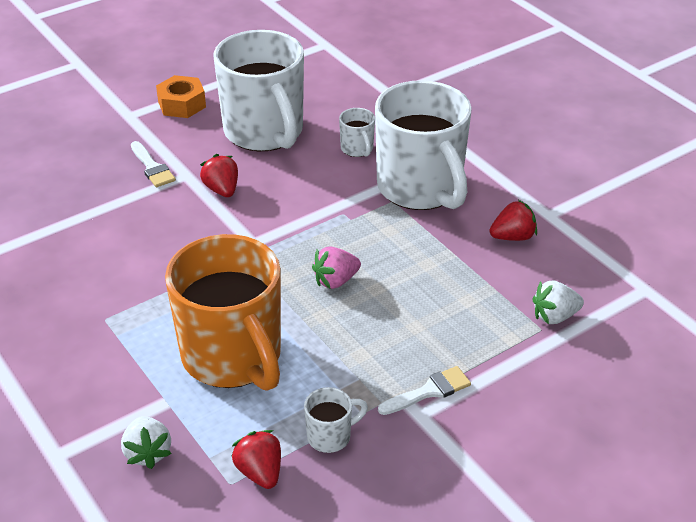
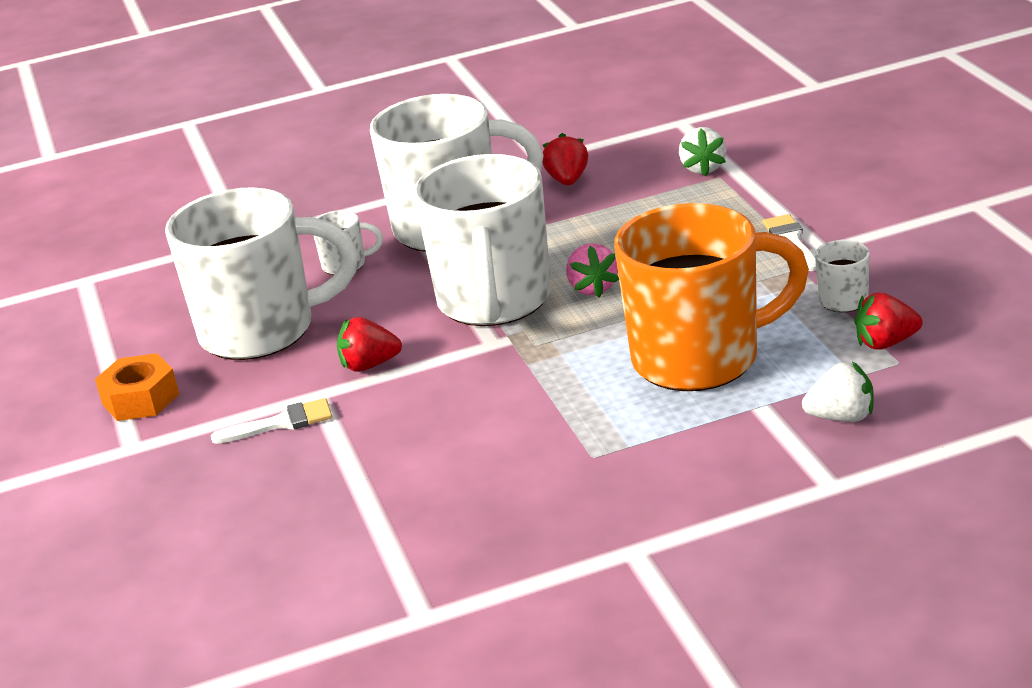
camera: 70 degrees left, 10 degrees down
none -> white mug [413,154,551,326]

